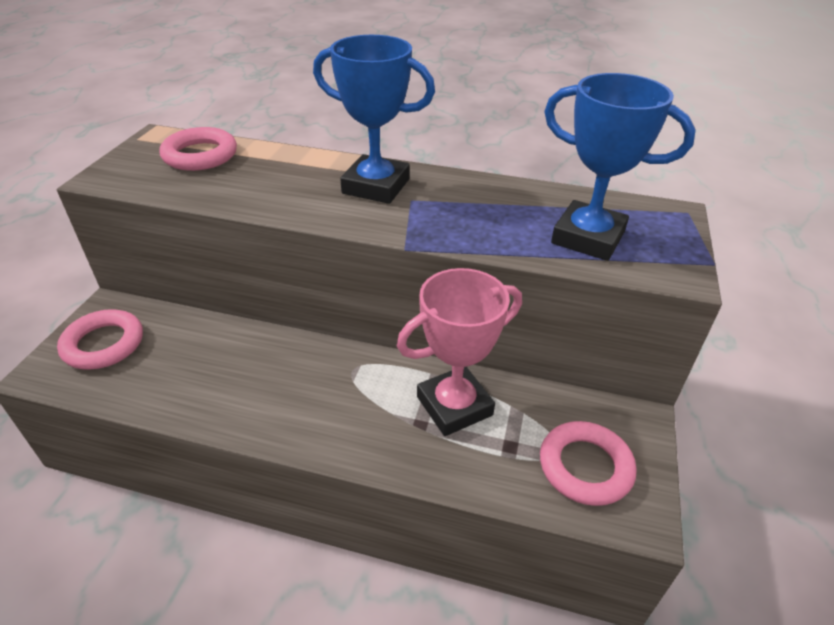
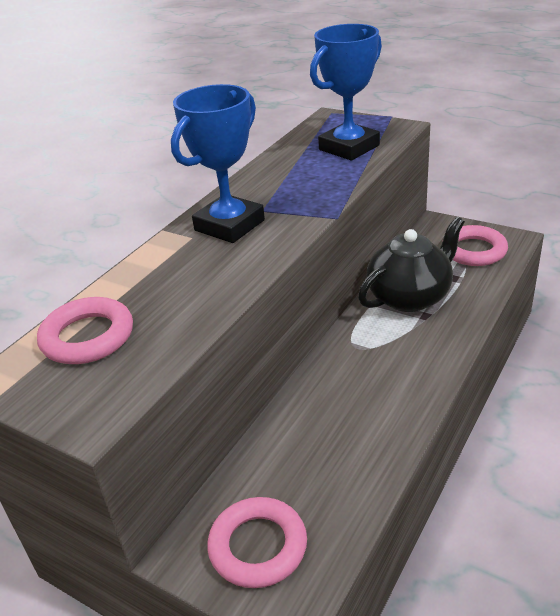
camera: 70 degrees left, 5 degrees down
pink trophy [397,268,522,436] -> black teapot [358,217,465,312]

